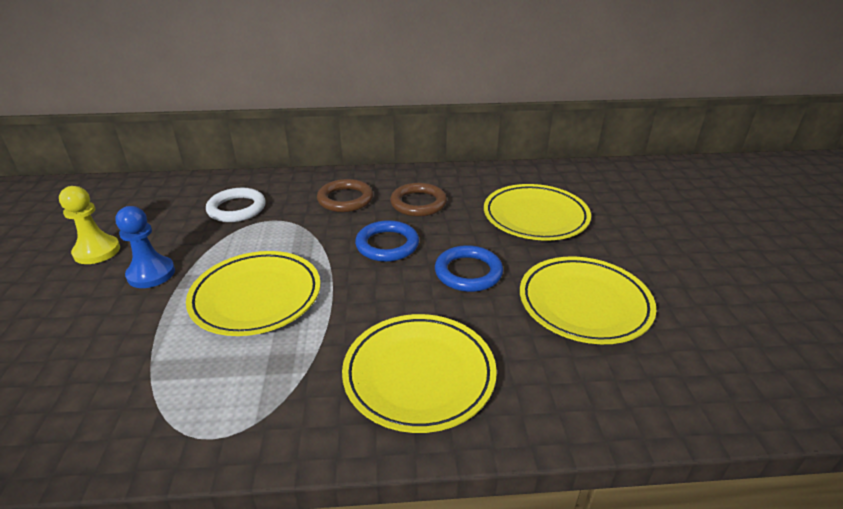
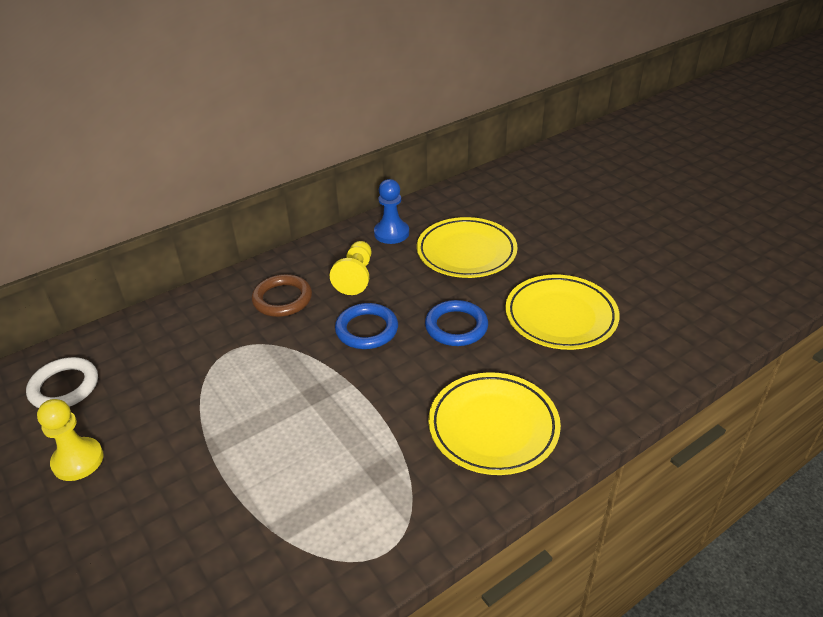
camera: 30 degrees left, 5 degrees up
blue pawn [115,206,175,288] -> blue pawn moved to [374,179,409,244]
yellow plate [186,251,321,336] -> none
white ring [206,188,265,222] -> white ring moved to [26,357,98,408]
brown ring [390,183,447,217] -> yellow pawn [330,241,371,295]

